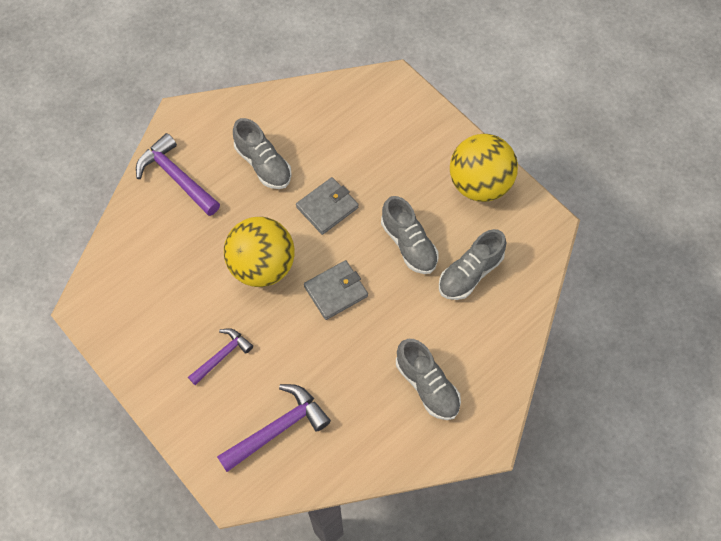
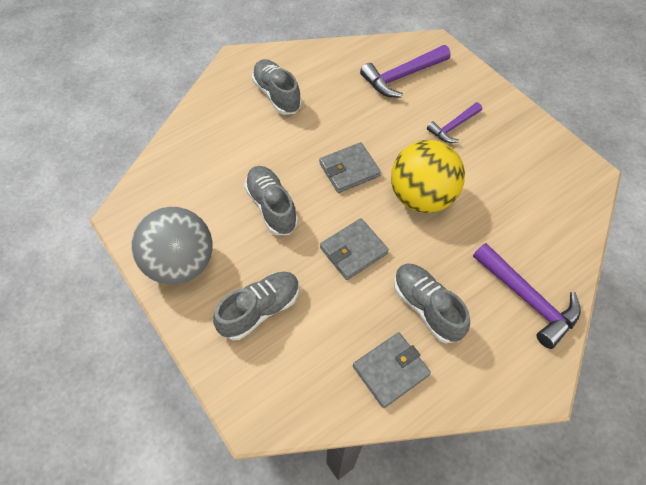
camera: 175 degrees left, 5 degrees down
grey shoe [439,229,506,300] -> grey shoe moved to [213,272,300,340]
yellow ball [450,134,518,202] -> grey ball [131,207,213,285]
none -> grey wallet [353,332,431,408]

